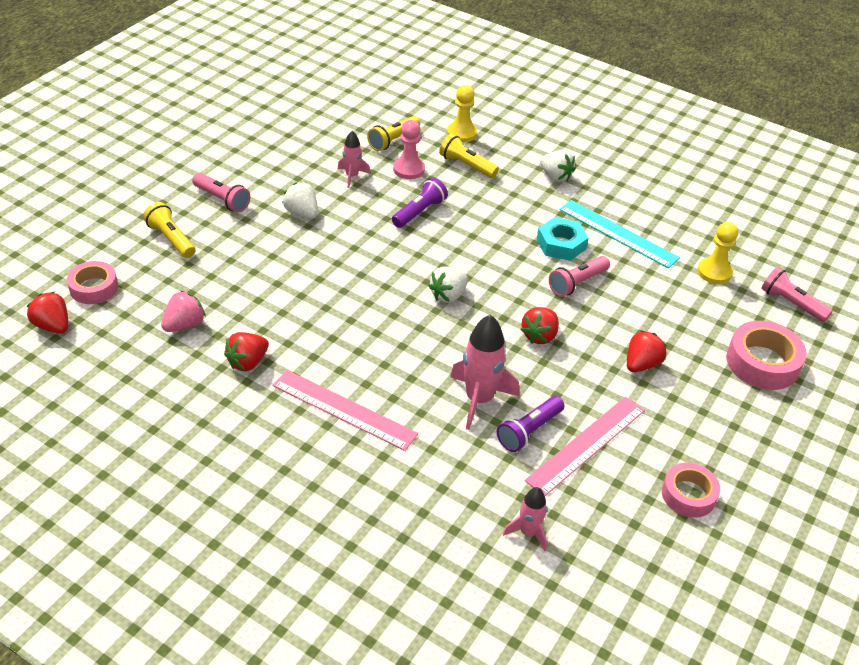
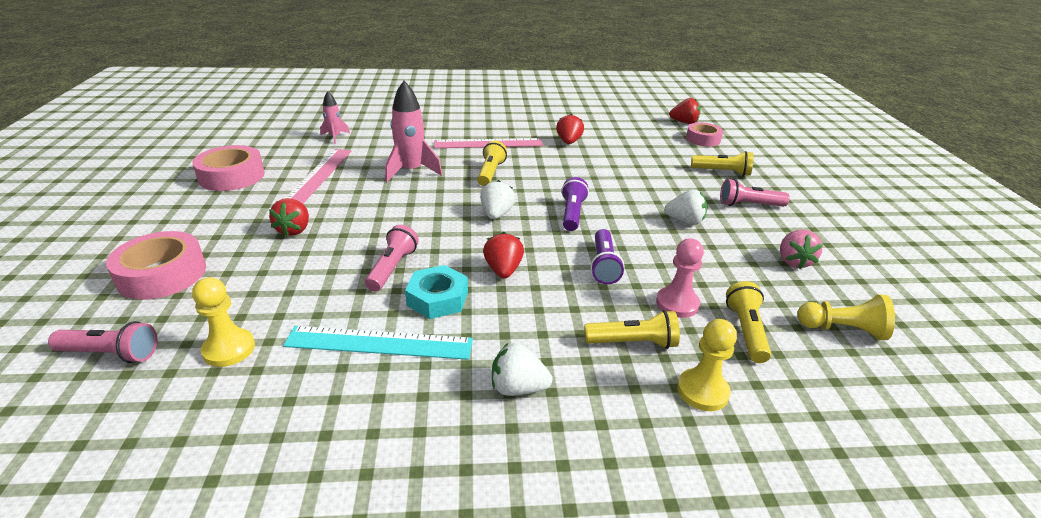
camera: 145 degrees right, 10 degrees down
pink strawberry [161,291,206,332] -> pink strawberry moved to [780,230,823,269]
pink rocket [338,131,370,188] -> none
purple flashlight [497,396,565,452] -> purple flashlight moved to [561,177,589,231]
red strawberry [521,307,559,344] -> red strawberry moved to [483,232,524,279]
pink tape [662,463,720,518] -> pink tape [192,145,265,191], size x1.51
none -> yellow flashlight [477,141,507,186]
none -> yellow pawn [797,295,895,340]

